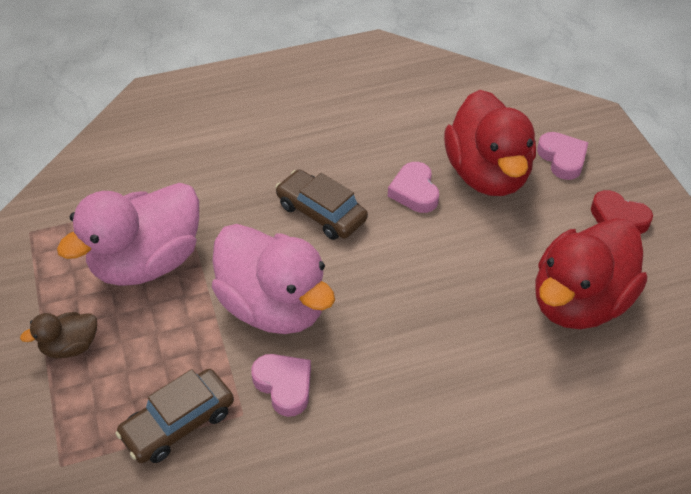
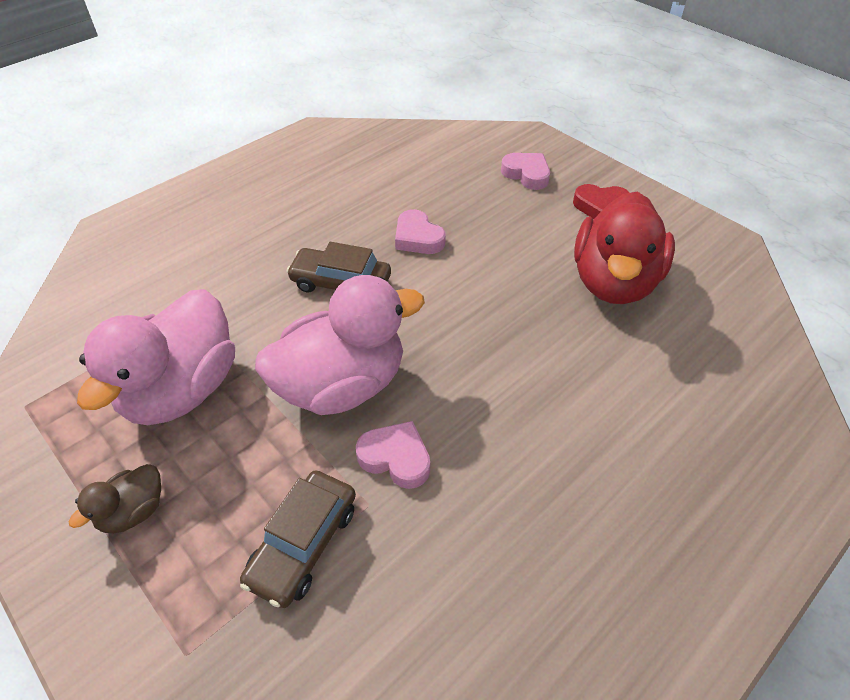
camera: 25 degrees left, 0 degrees up
pink duck [212,224,335,334] -> pink duck turned 45 degrees counterclockwise [255,275,425,415]
red duck [444,90,536,196] -> none

